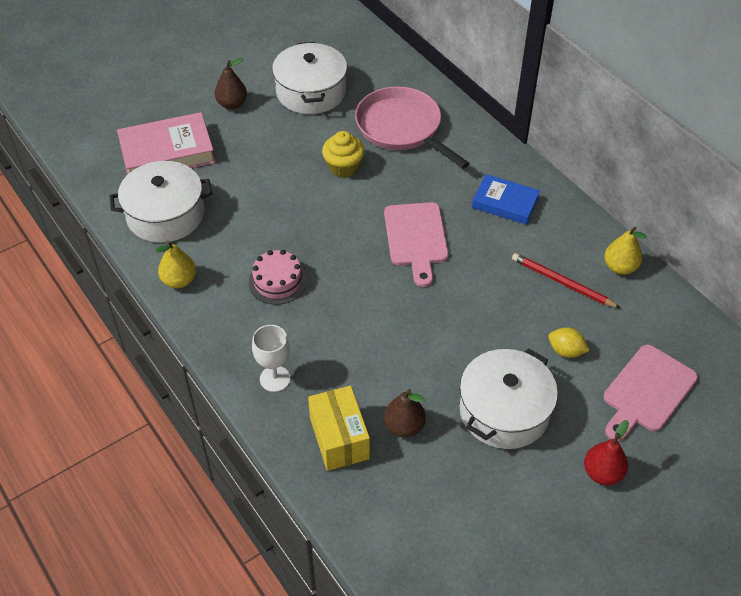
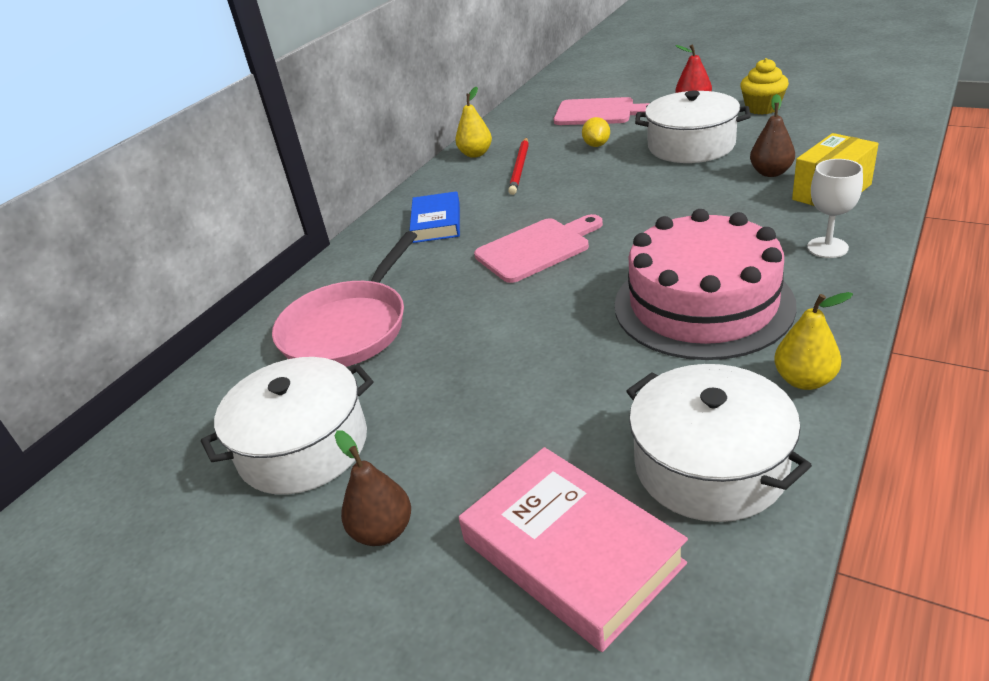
camera: 110 degrees left, 15 degrees down
pink cake [249,250,307,305] -> pink cake [615,209,797,360], size x2.10
yellow cupcake [322,131,365,178] -> yellow cupcake moved to [740,58,789,115]

